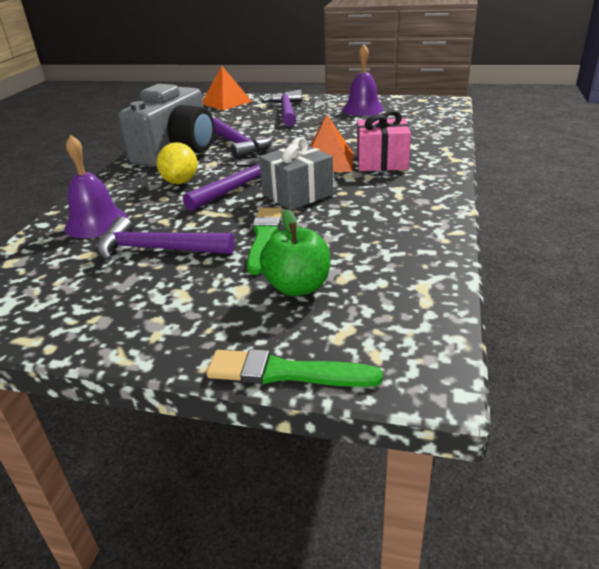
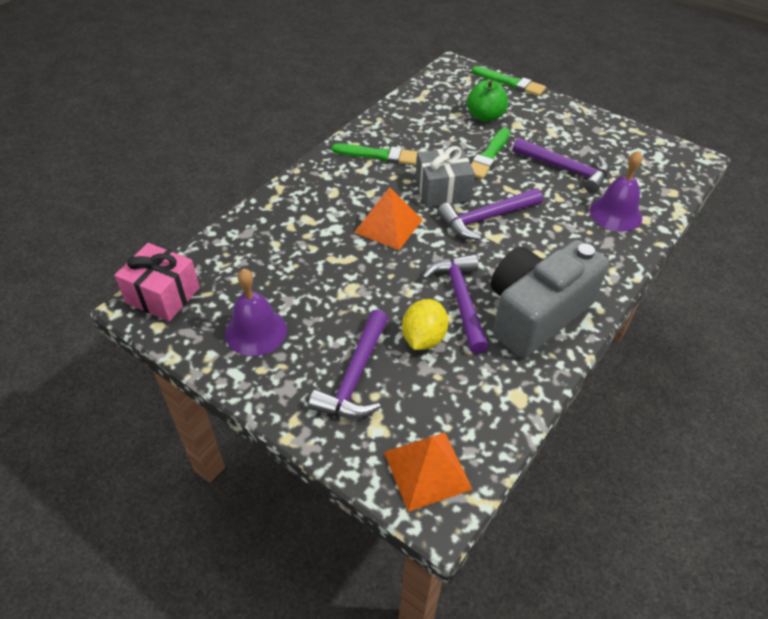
camera: 160 degrees left, 15 degrees up
yellow lemon [156,142,198,184] -> yellow lemon moved to [402,299,448,350]
pink gift [357,110,411,171] -> pink gift moved to [114,243,200,321]
none -> green brush [332,143,418,165]

